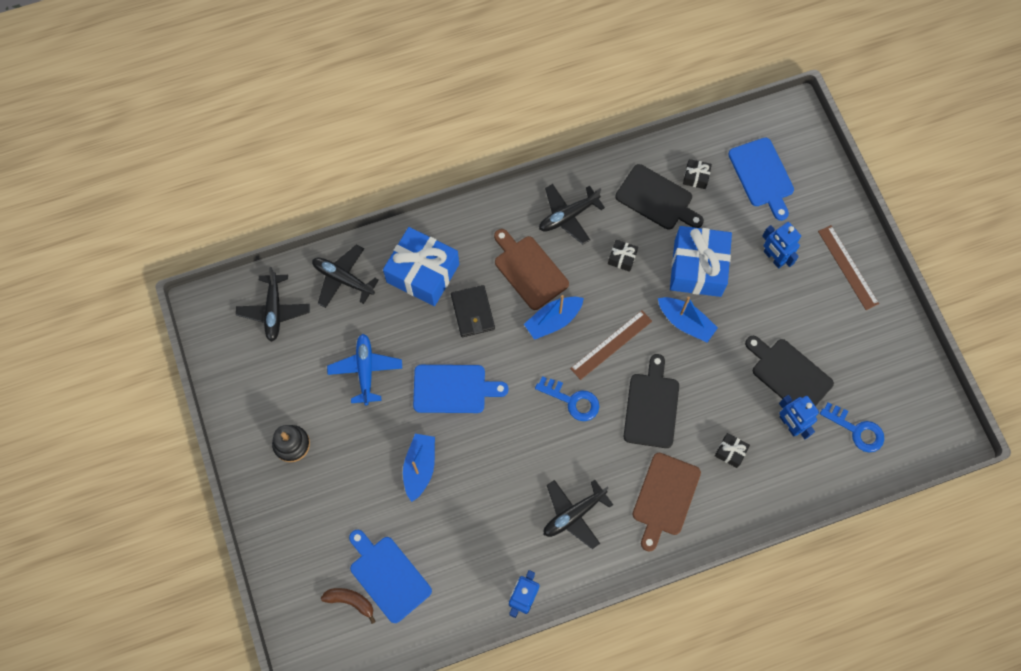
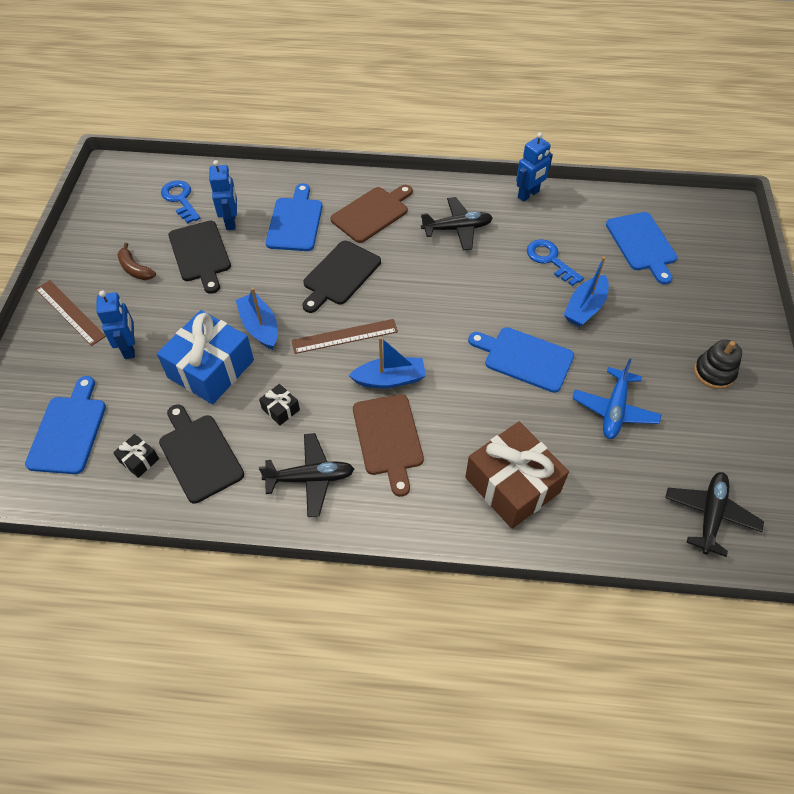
camera: 155 degrees left, 15 degrees down
black plane [312,244,379,308] -> none
brown banana [321,588,376,624] -> brown banana moved to [117,243,156,280]
blue gift [383,227,459,306] -> brown gift [465,421,569,529]
black wallet [451,285,495,337] -> none
blue key [535,376,599,421] -> blue key moved to [527,239,584,286]
black gift [715,433,750,468] -> blue cutting board [266,183,322,251]
brown ruler [818,225,879,310] -> brown ruler turned 45 degrees counterclockwise [36,280,106,346]

